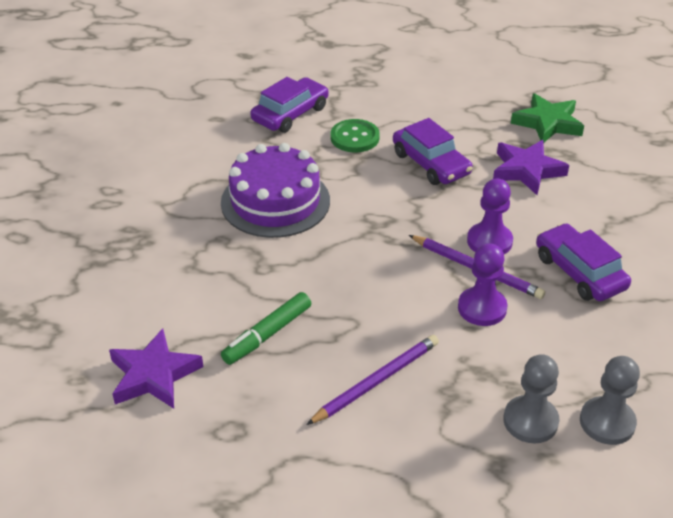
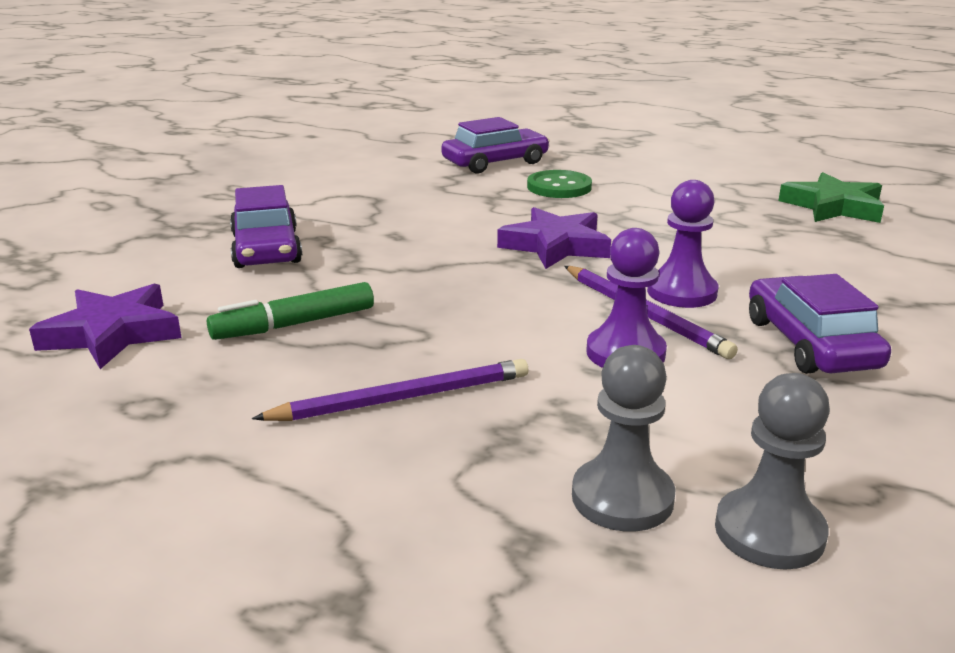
camera: 20 degrees right, 15 degrees down
purple cake [221,143,330,238] -> none
purple car [393,118,473,185] -> purple car moved to [230,185,302,268]
purple star [493,140,569,195] -> purple star moved to [497,207,611,269]

